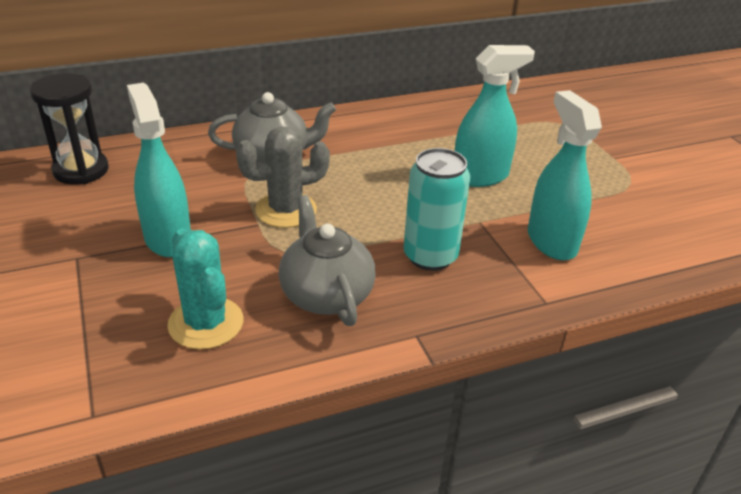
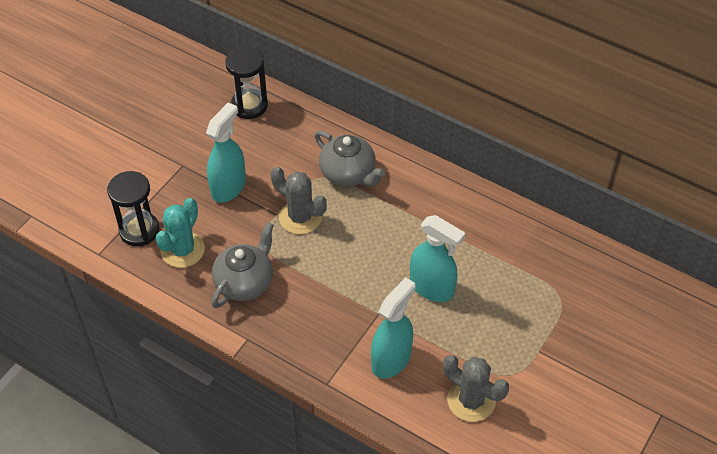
camera: 55 degrees right, 15 degrees up
turquoise can [403,148,470,271] -> none
none -> black hourglass [107,171,159,246]
none -> grey cactus [443,355,509,422]

